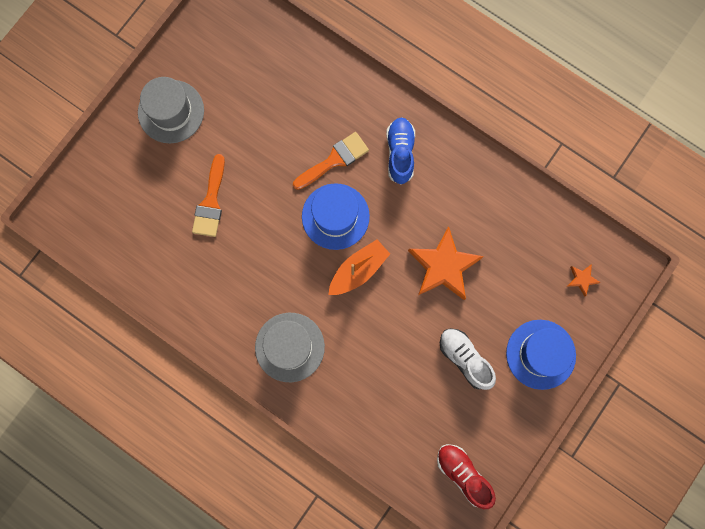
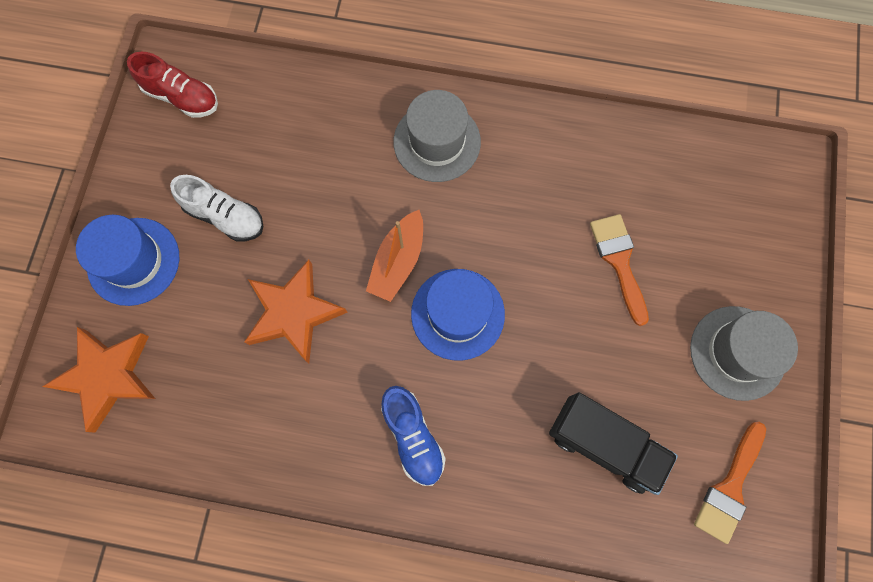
camera: 155 degrees right, 5 degrees down
orange brush [293,132,369,190] -> orange brush moved to [694,422,766,544]
orange star [568,264,601,297] -> orange star [42,327,155,433], size x2.28
none -> black truck [549,392,678,495]

